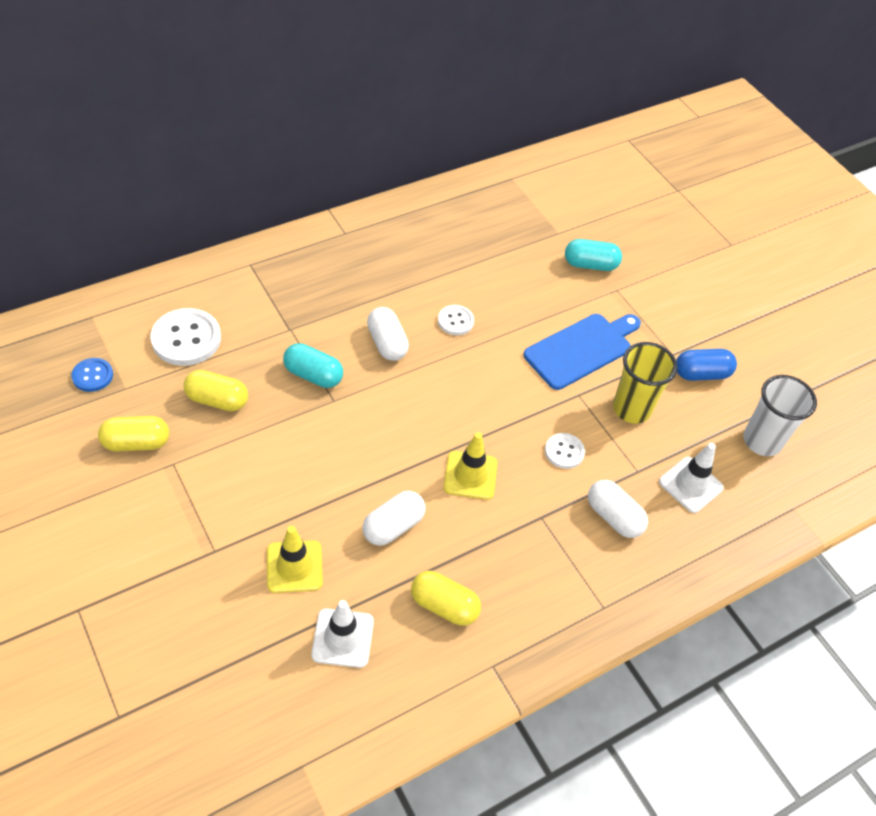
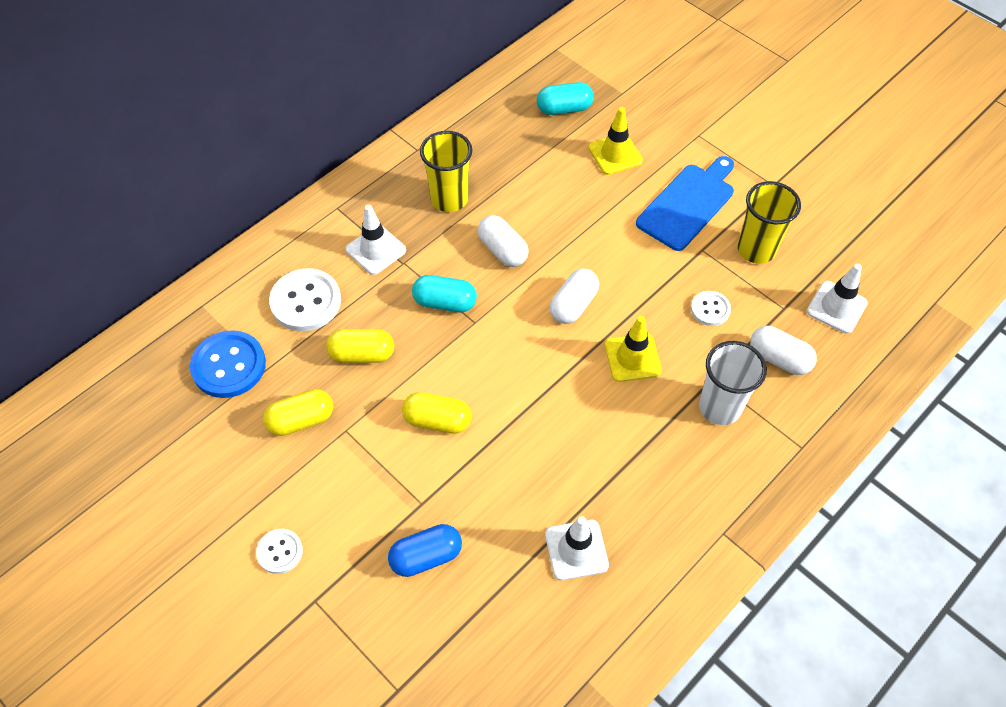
camera: 10 degrees left, 5 degrees up
blue button [71,358,113,392] -> blue button [190,330,266,398], size x1.79
yellow traffic cone [267,526,323,593] -> yellow traffic cone moved to [589,107,643,175]
white capsule [362,491,426,546] -> white capsule moved to [550,269,599,324]
yellow capsule [411,571,481,626] -> yellow capsule moved to [402,392,472,434]
white button [438,305,474,335] -> white button moved to [256,529,303,574]
turquoise capsule [565,239,622,271] -> turquoise capsule moved to [537,82,594,115]
blue capsule [676,349,737,381] -> blue capsule moved to [388,524,462,577]
white cup [743,375,817,456] -> white cup moved to [699,341,767,425]
none -> white traffic cone [346,205,406,275]
none -> yellow cup [420,131,472,212]

